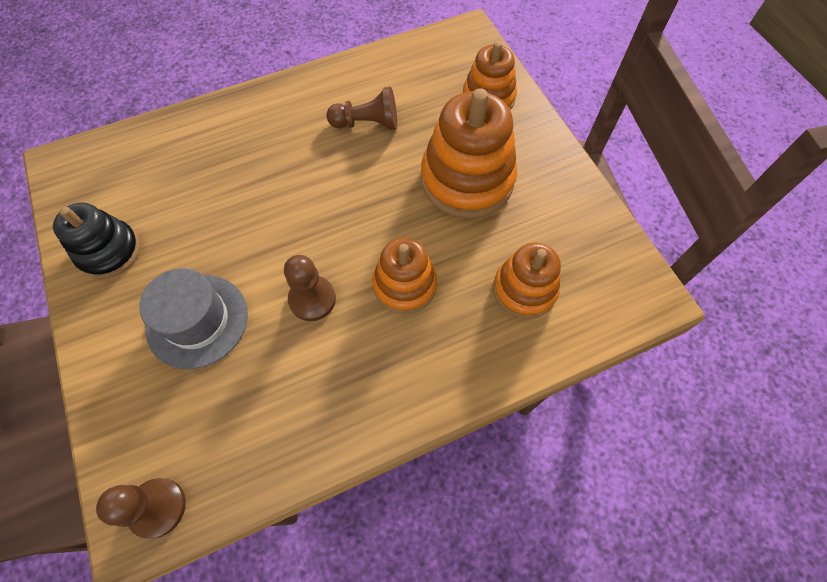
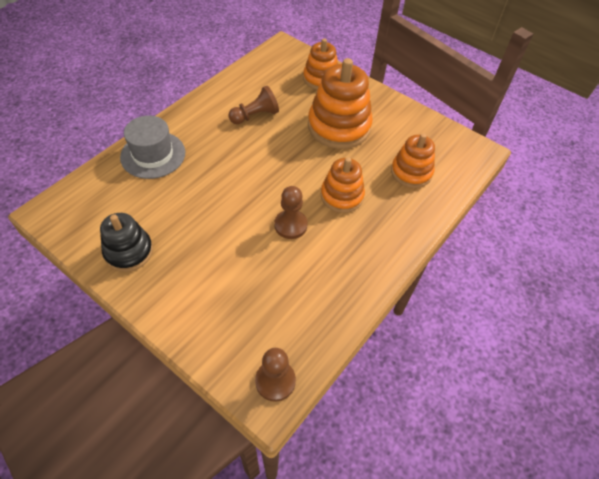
camera: 30 degrees left, 10 degrees down
grey hat [139,268,248,369] -> grey hat moved to [120,116,185,179]

